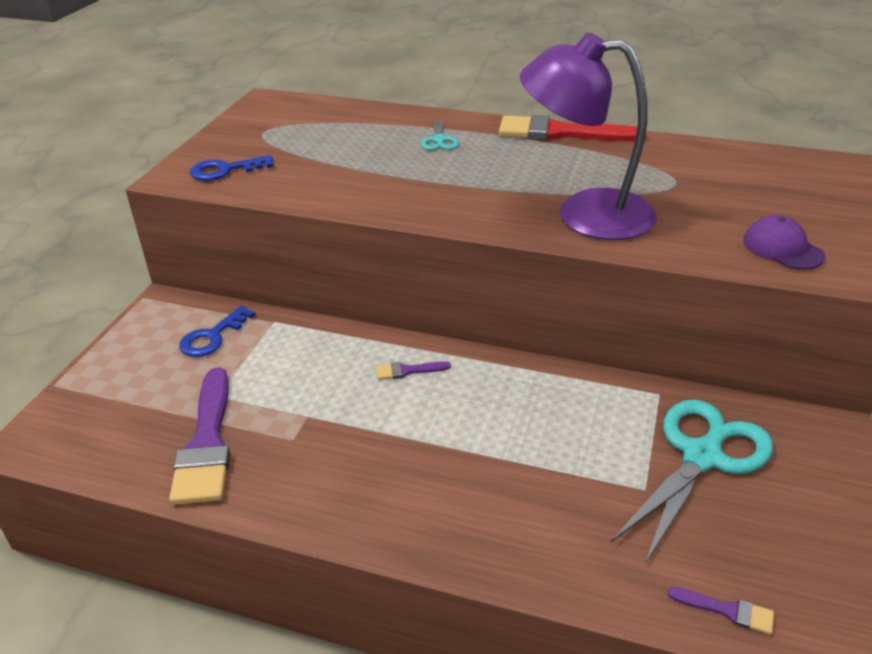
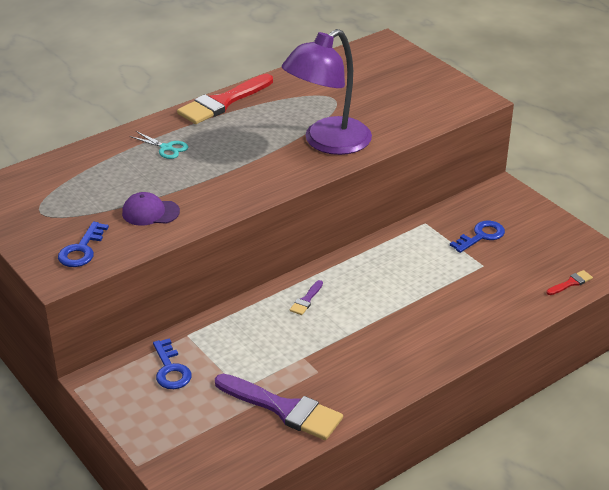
camera: 55 degrees left, 0 degrees up
turquoise scissors [611,400,773,564] -> blue key [450,221,505,253]
purple brush [668,587,774,635] -> red brush [546,270,593,295]
purple cap [743,215,825,270] -> purple cap moved to [122,192,180,226]

